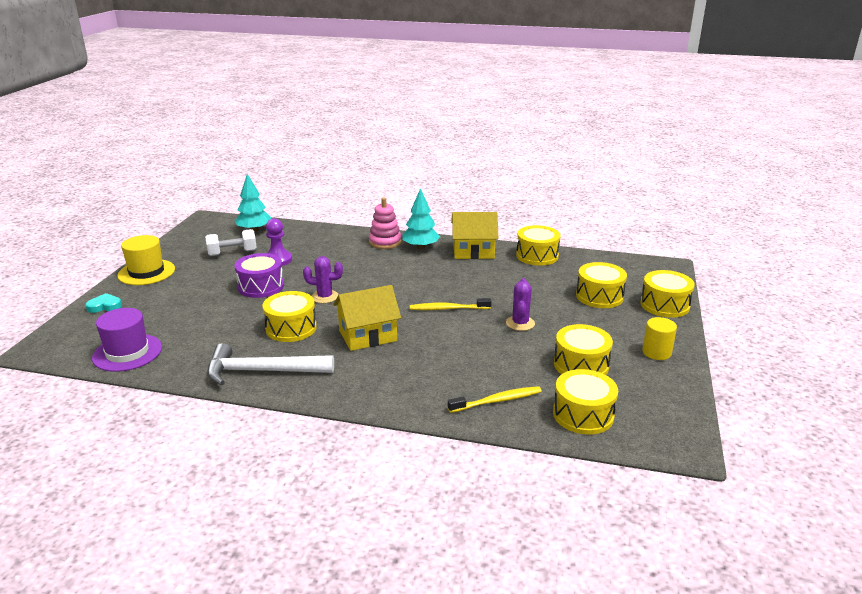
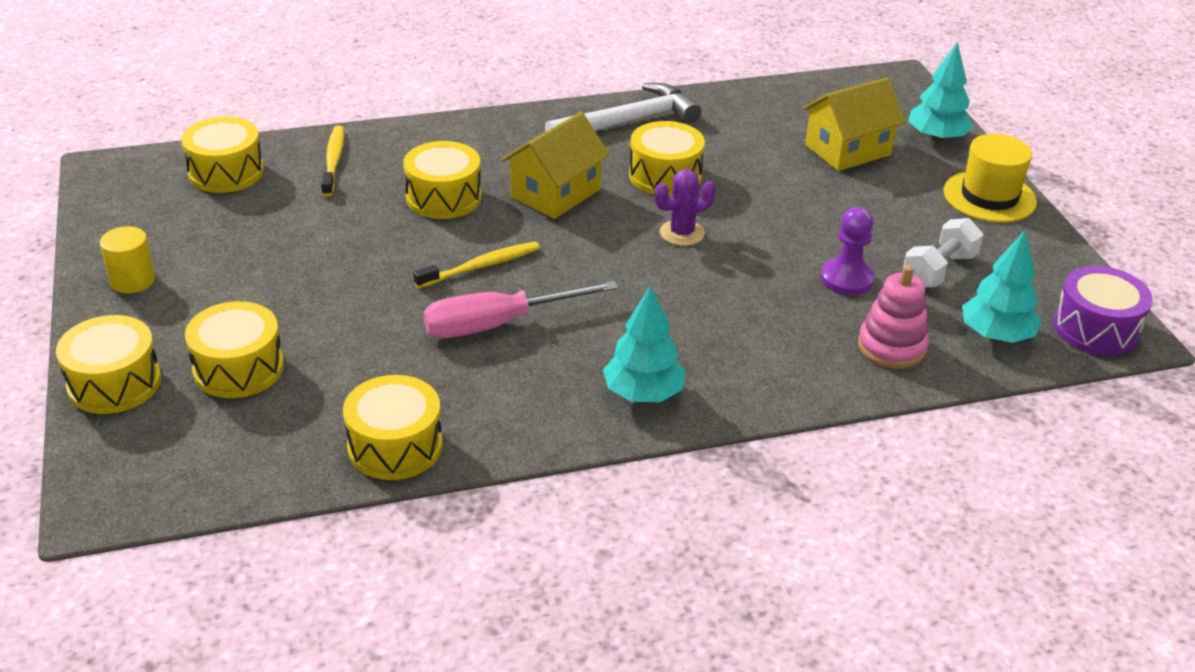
camera: 150 degrees right, 10 degrees up
turquoise heart [85,293,122,313] -> turquoise tree [908,42,974,142]
purple hat [92,308,162,372] -> none
purple drum [234,253,284,298] -> purple drum moved to [1053,266,1153,356]
pink stacking toy [369,198,402,249] -> pink stacking toy moved to [858,265,929,369]
yellow toothbrush [448,386,542,413] -> yellow toothbrush turned 135 degrees clockwise [321,125,344,197]
yellow house [451,212,498,259] -> yellow house moved to [803,77,906,171]
purple cactus [506,278,535,331] -> none
yellow drum [554,324,613,375] -> yellow drum moved to [404,141,481,219]
none -> pink screwdriver [423,281,618,338]

